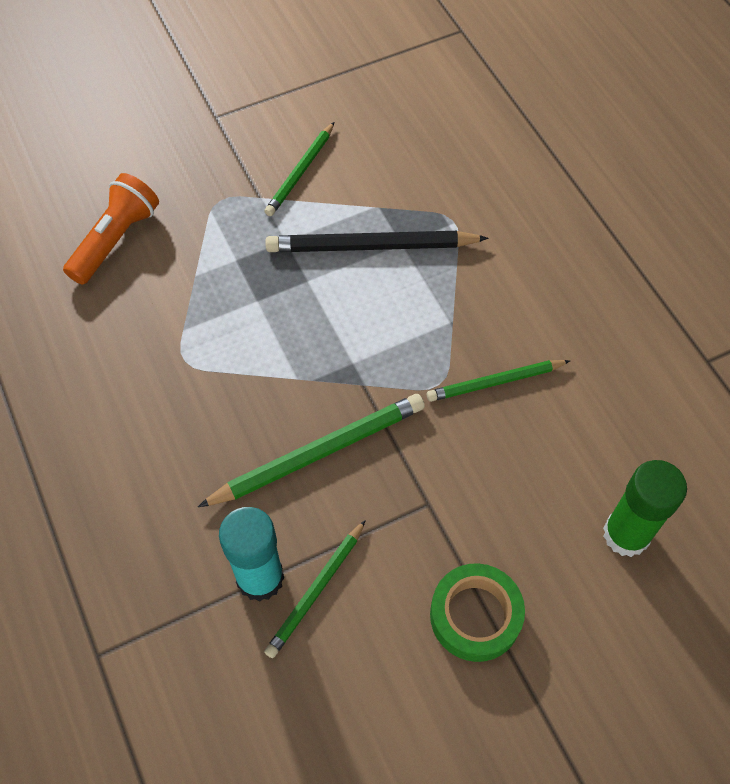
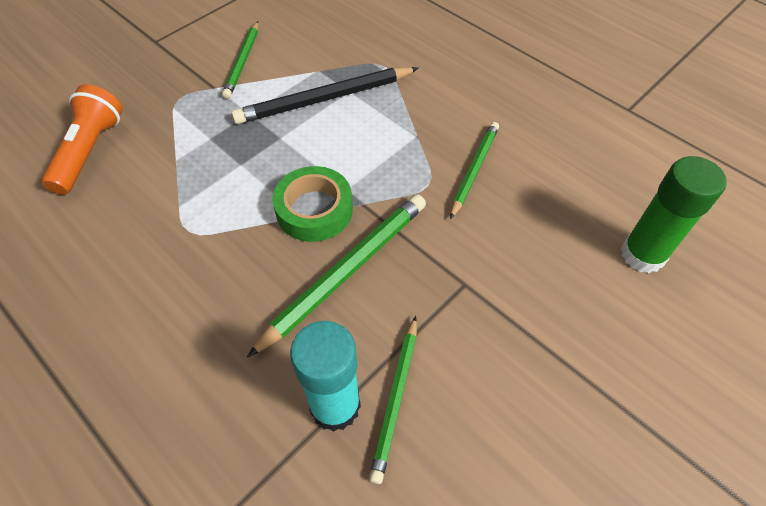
camera: 20 degrees left, 5 degrees down
green pencil [427,360,570,402] -> green pencil turned 150 degrees clockwise [450,122,499,219]
green tape [430,563,525,662] -> green tape moved to [273,166,353,242]

